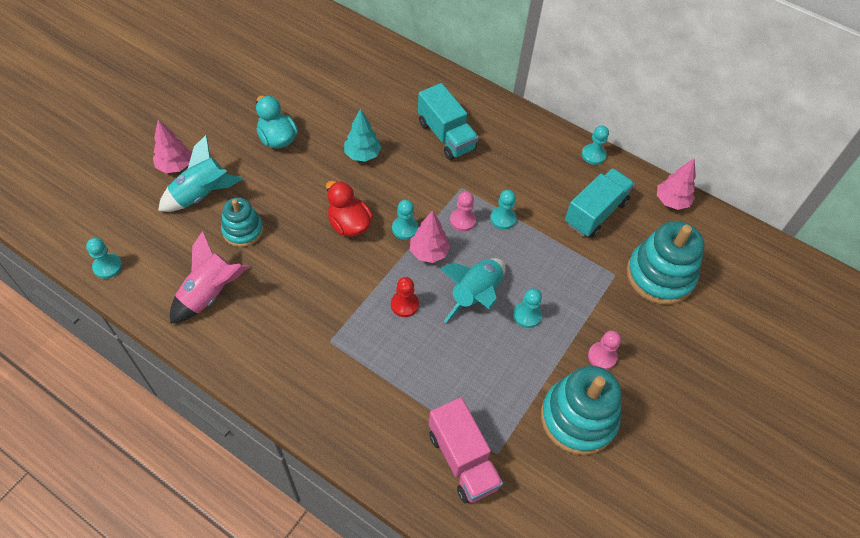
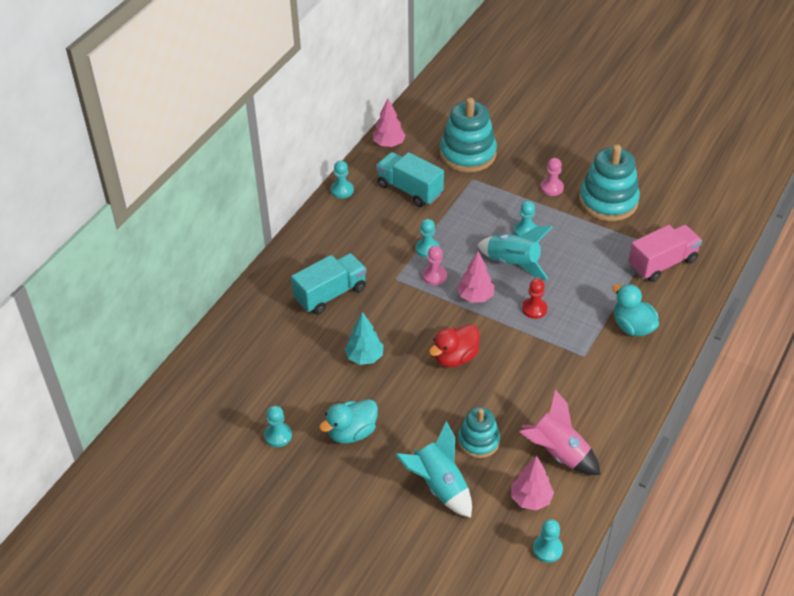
camera: 90 degrees left, 10 degrees down
pink tree [153,120,192,173] -> pink tree moved to [511,456,554,511]
turquoise pawn [392,200,418,240] -> turquoise pawn moved to [264,406,292,447]
none -> turquoise duck [612,284,659,337]

